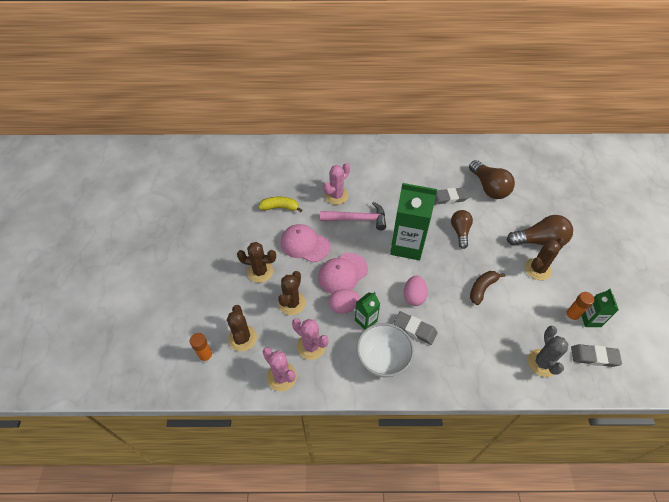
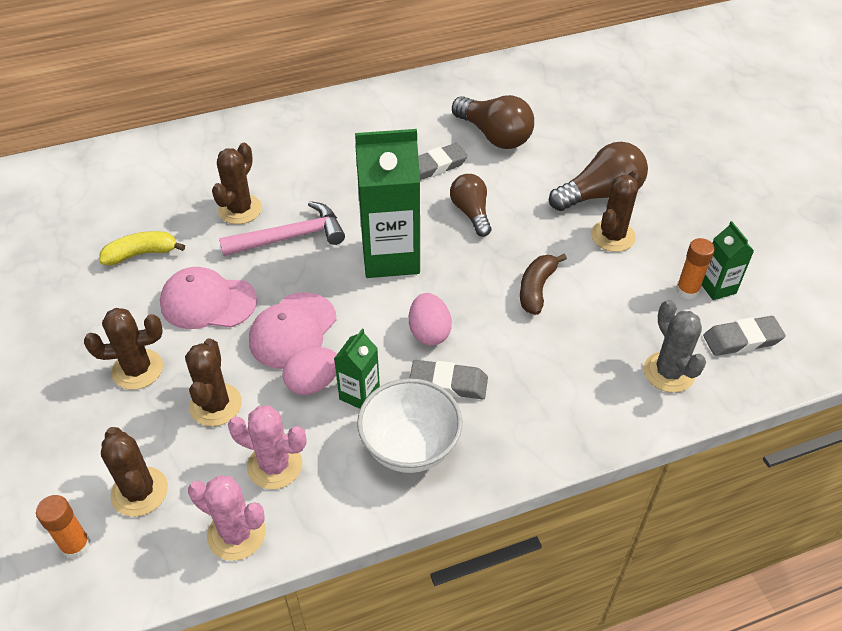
camera: 20 degrees left, 5 degrees down
pink cactus [323,163,350,205] -> brown cactus [212,143,262,224]

